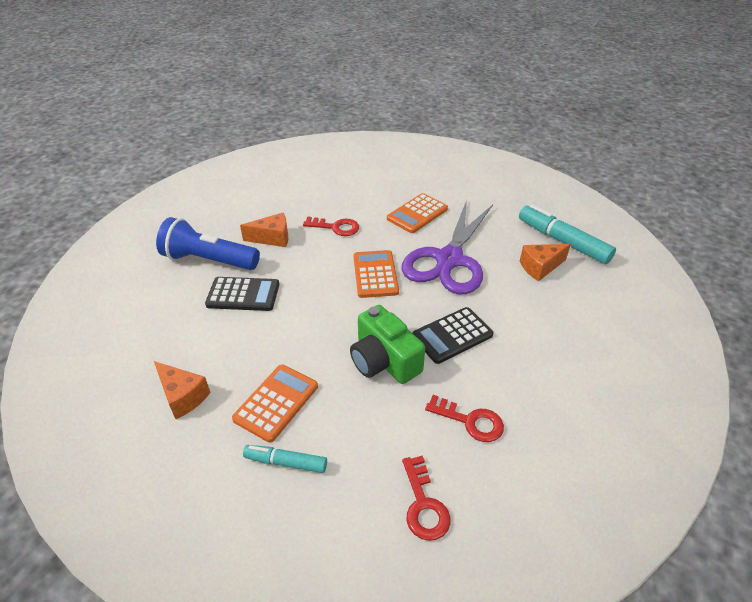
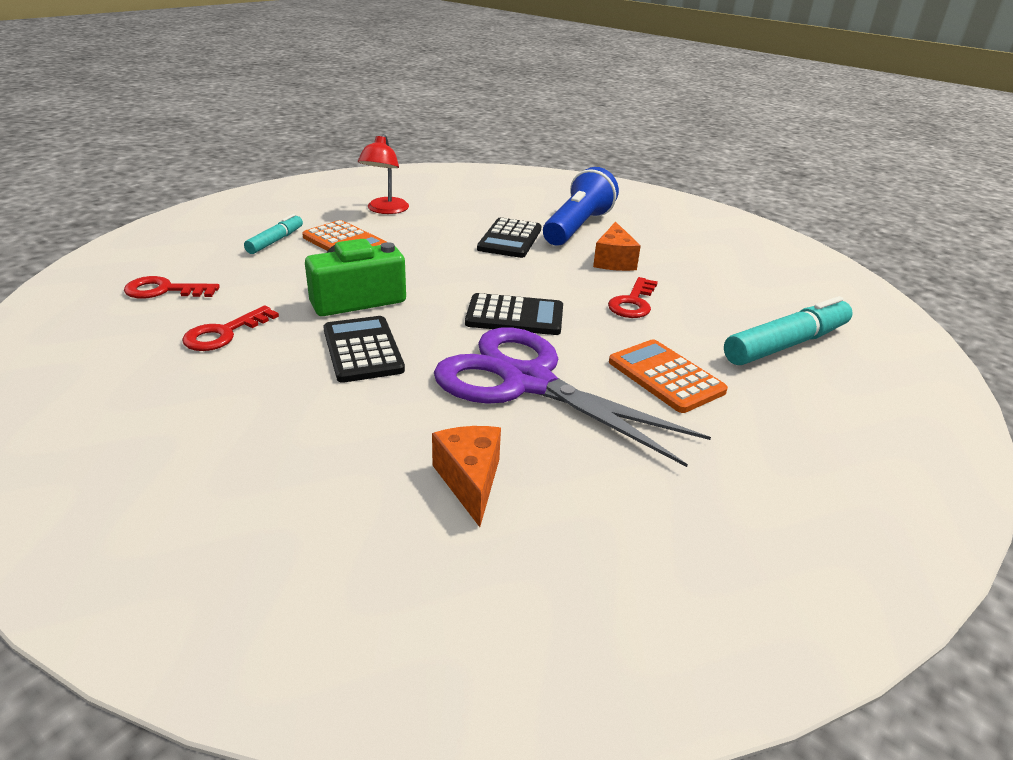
camera: 100 degrees right, 10 degrees down
orange cheese [154,361,211,419] -> red lamp [358,134,409,214]
orange calculator [353,250,399,298] -> black calculator [465,293,563,335]
turquoise marker [519,204,616,264] -> turquoise marker moved to [724,296,853,365]

